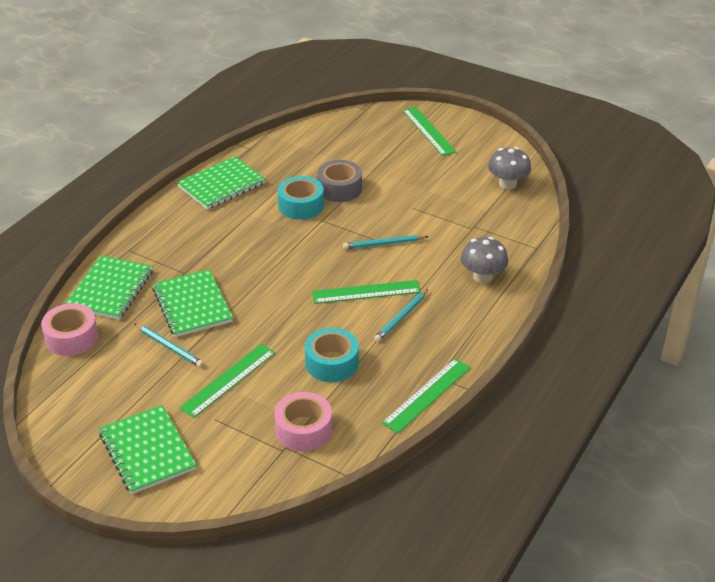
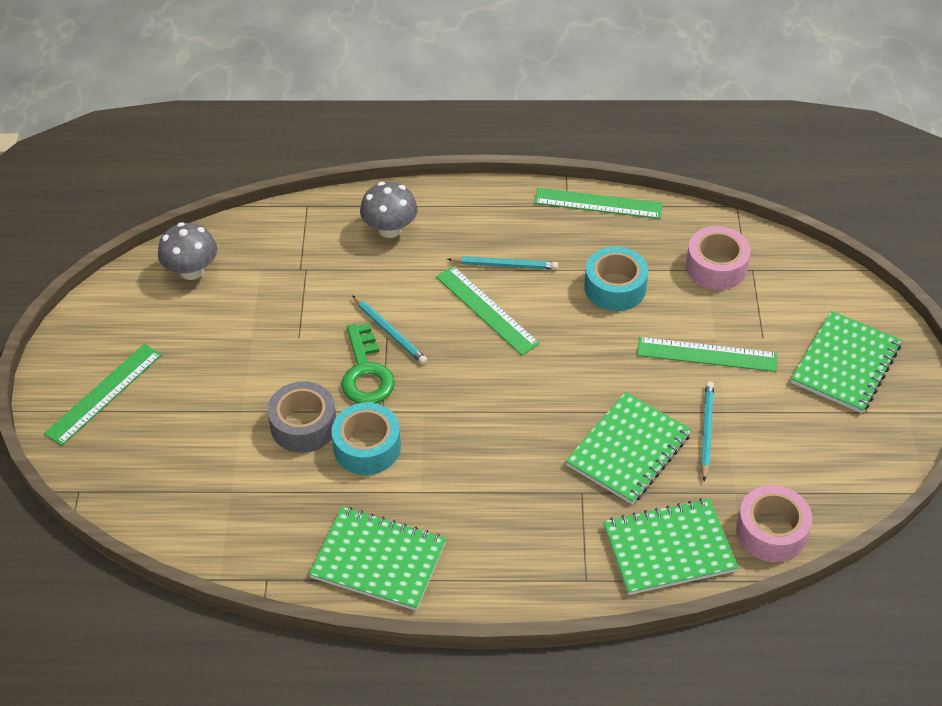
camera: 120 degrees left, 10 degrees up
none -> green key [341,323,395,403]

